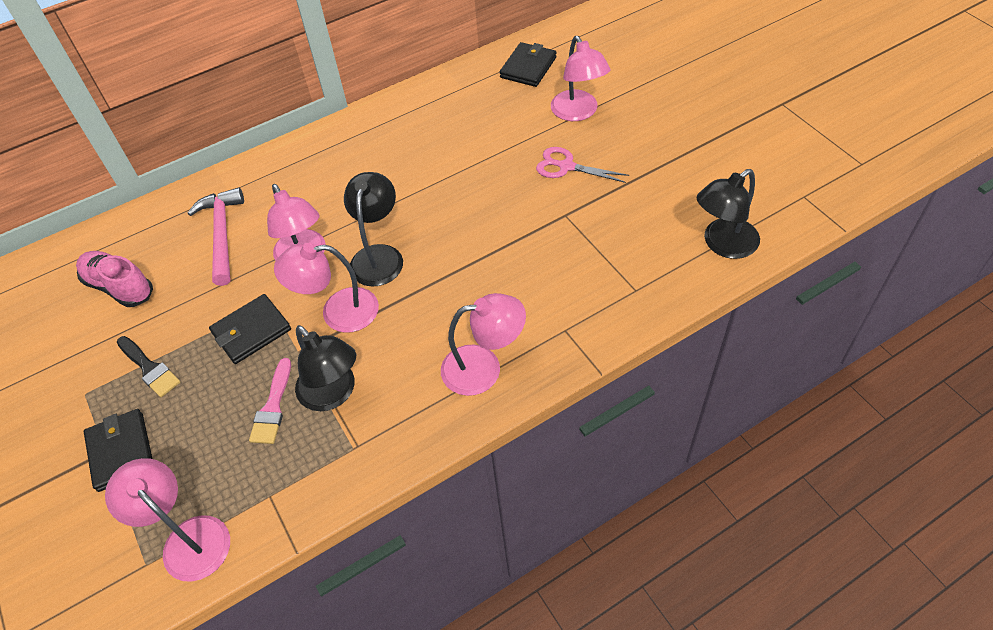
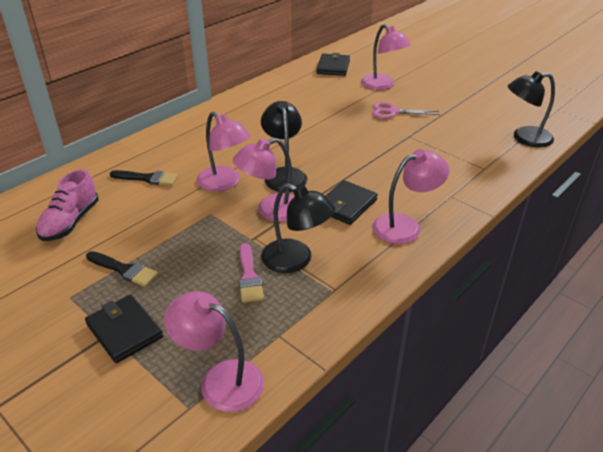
camera: 20 degrees left, 15 degrees down
pink shoe [76,251,153,307] -> pink shoe turned 90 degrees counterclockwise [36,169,99,241]
pink hammer [187,187,244,286] -> black brush [110,170,178,186]
black wallet [209,294,291,364] -> black wallet moved to [325,180,378,225]
black lamp [696,169,760,259] -> black lamp turned 45 degrees clockwise [508,71,555,148]

